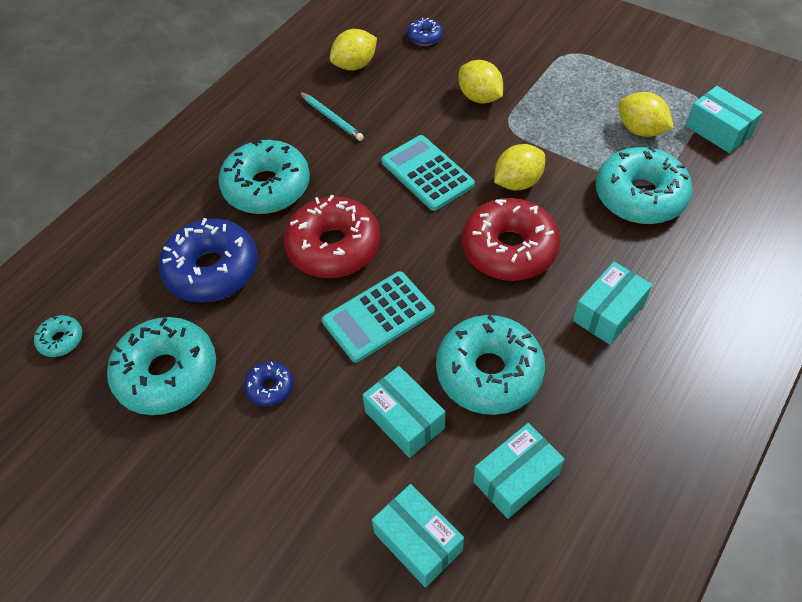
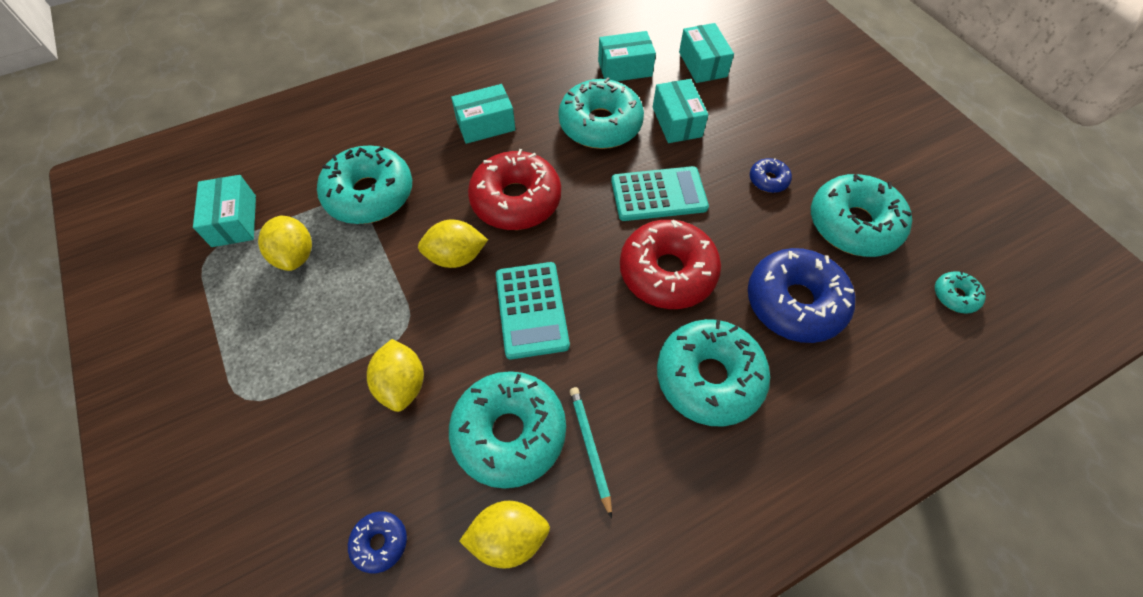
camera: 155 degrees left, 5 degrees up
none -> turquoise donut [449,371,566,489]

